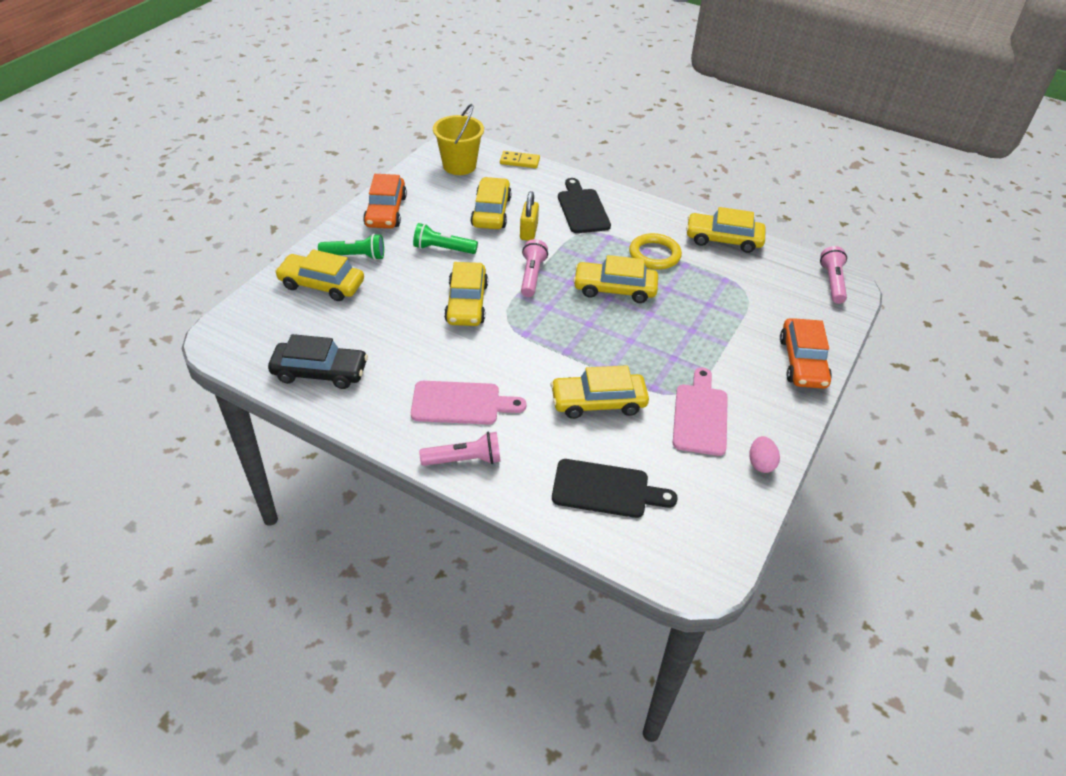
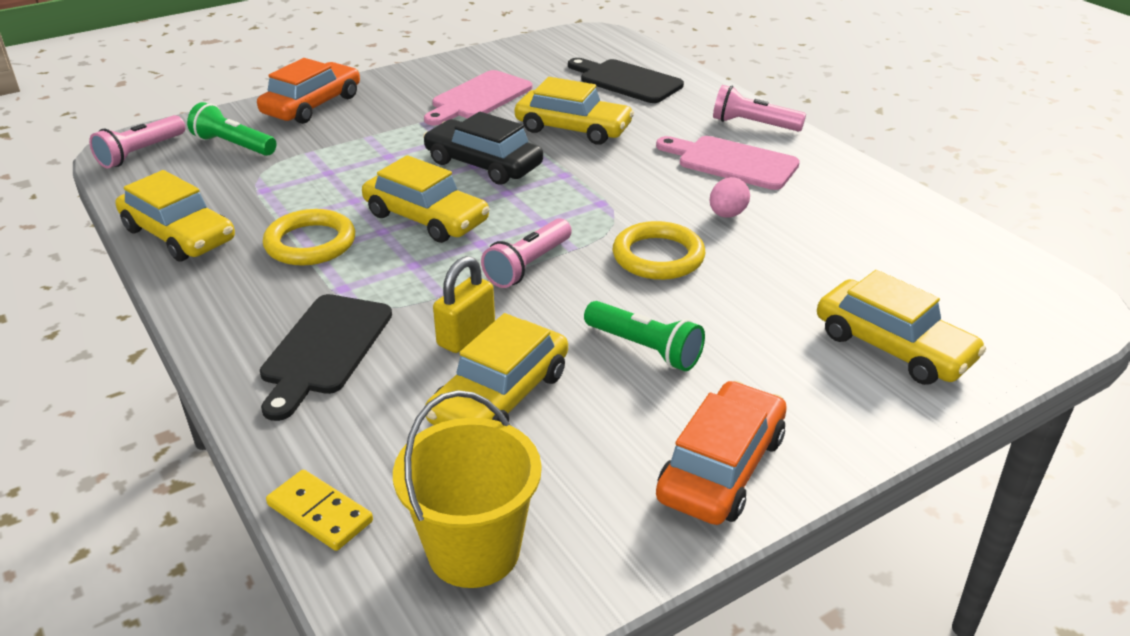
camera: 150 degrees left, 10 degrees down
black car [268,334,368,389] -> black car moved to [423,112,543,185]
green flashlight [318,234,384,260] -> green flashlight moved to [187,102,276,156]
yellow car [444,262,488,326] -> yellow ring [613,221,706,280]
pink egg [749,436,780,473] -> pink egg moved to [710,177,750,218]

